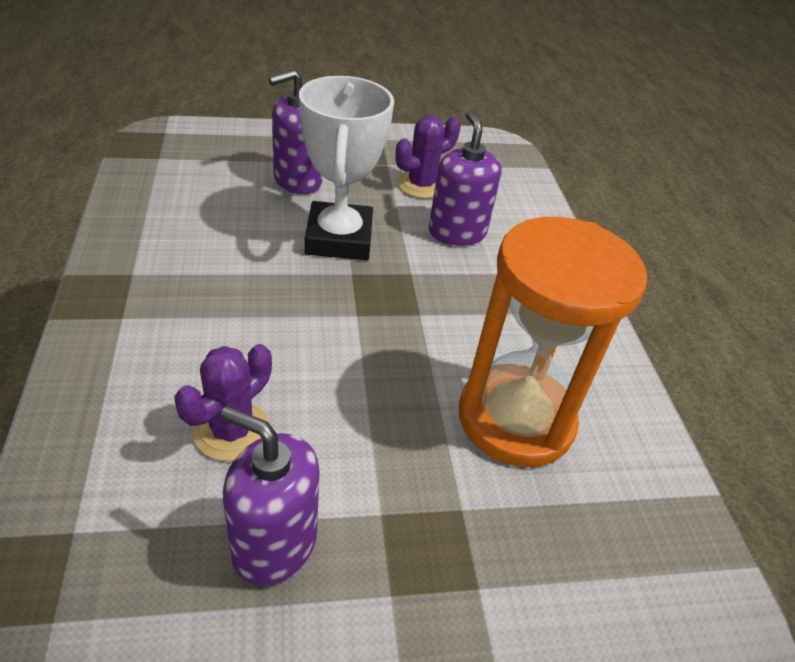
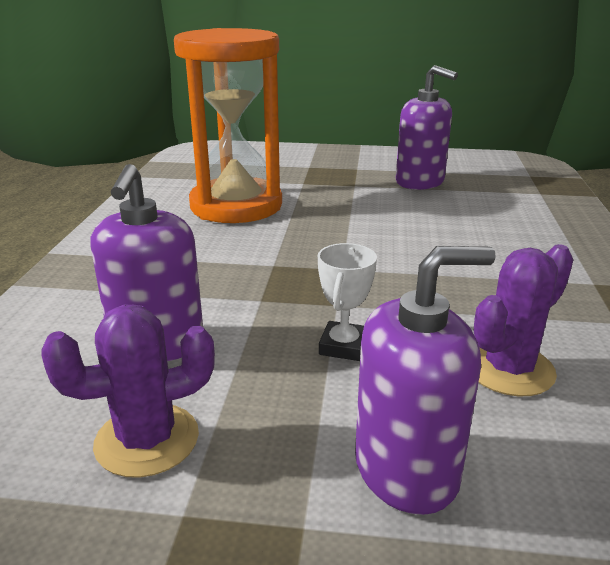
camera: 160 degrees left, 15 degrees down
purple cactus [174,344,272,461] -> purple cactus moved to [473,244,573,397]
white trophy [299,76,394,260] -> white trophy [318,243,377,361], size x0.45

